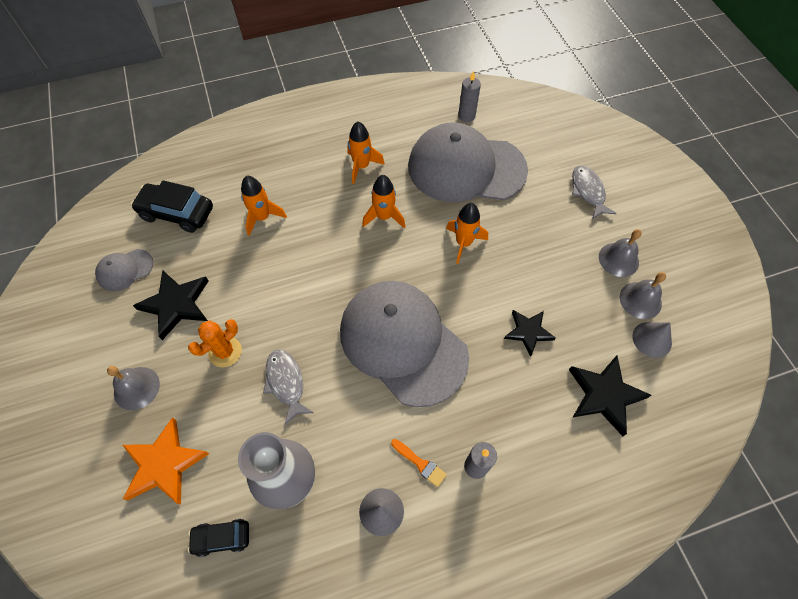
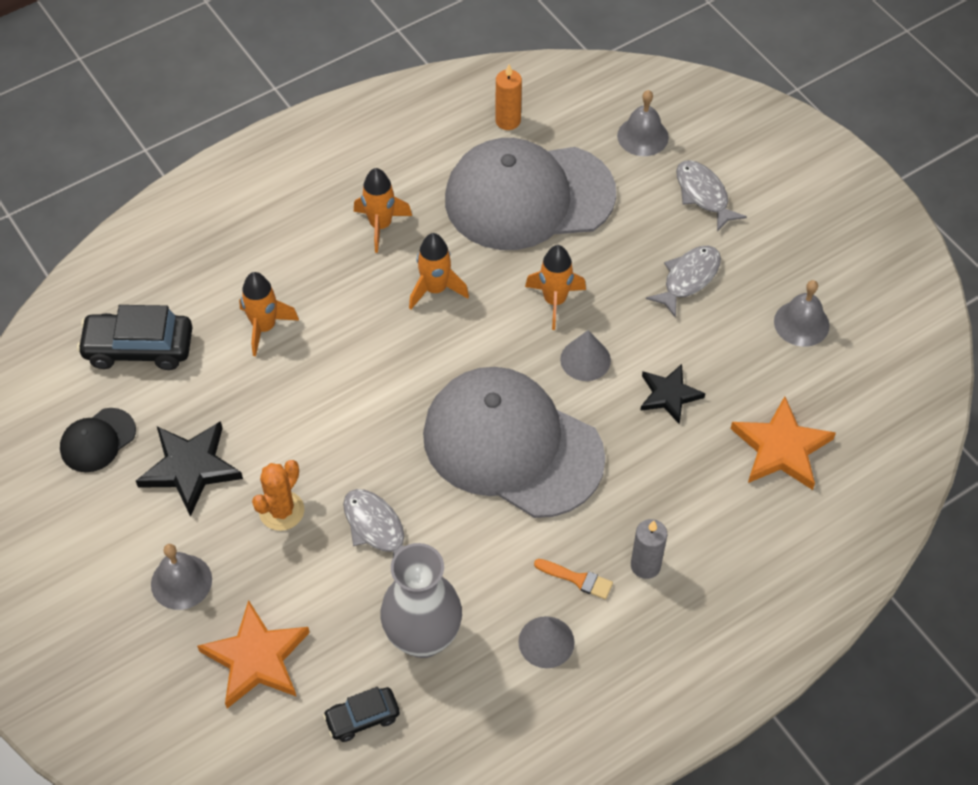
camera: 15 degrees left, 5 degrees down
grey cap [95,249,153,291] -> black cap [60,408,136,472]
grey candle [458,71,481,122] -> orange candle [495,64,522,130]
black star [569,356,652,436] -> orange star [730,396,836,490]
grey bell [599,229,642,277] -> grey bell moved to [617,90,669,156]
grey cone [632,322,672,358] -> grey cone moved to [560,330,611,381]
none -> grey fish [646,246,721,318]

